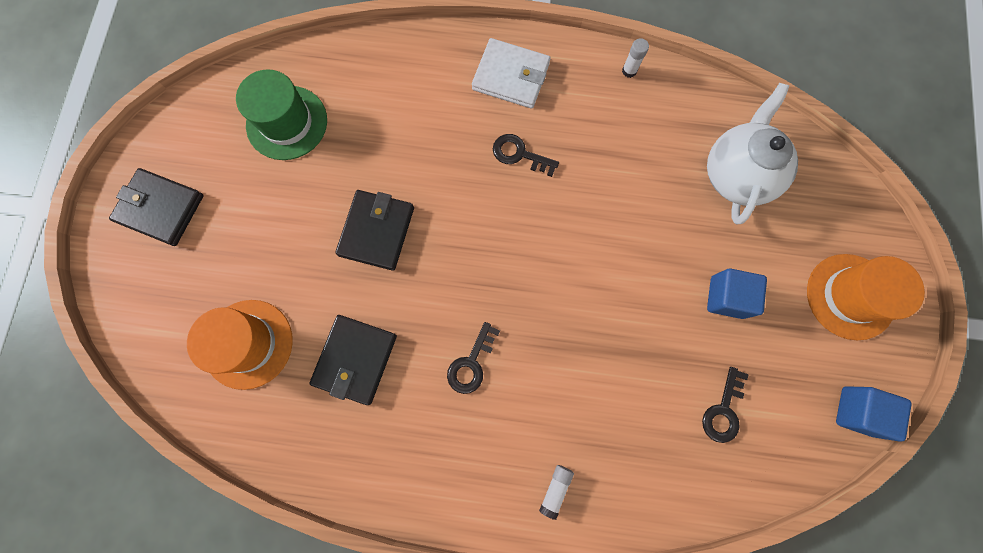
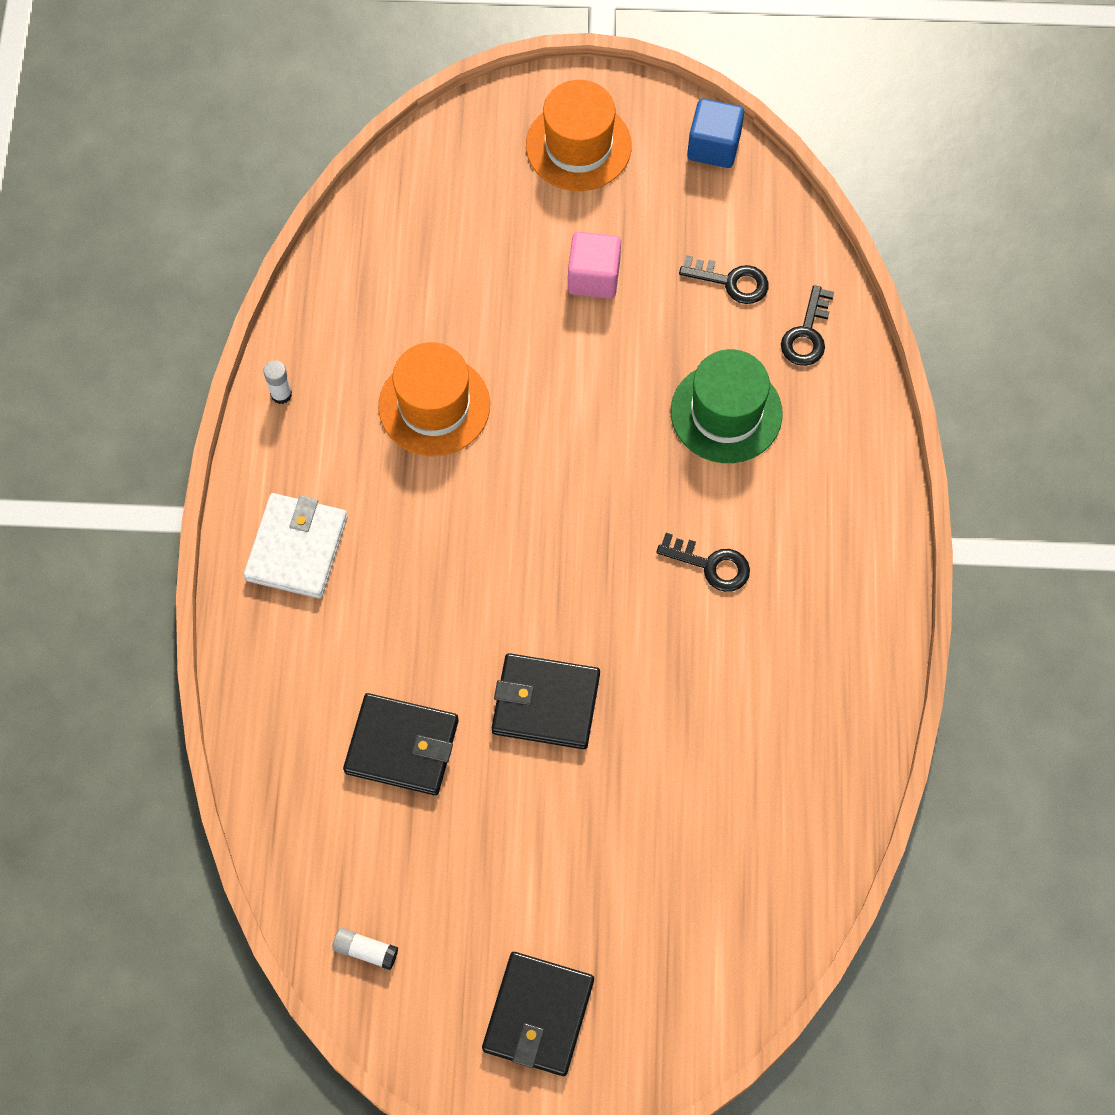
camera: 95 degrees left, 10 degrees down
orange hat [187,300,293,390] -> orange hat moved to [379,342,490,456]
green hat [236,69,327,160] -> green hat moved to [671,349,783,463]
black wallet [309,315,397,405] -> black wallet moved to [343,693,459,795]
black key [493,134,559,177] -> black key moved to [781,285,834,366]
white glue stick [539,465,574,520] -> white glue stick moved to [332,928,398,970]
white teapot [707,83,798,225] -> none
blue cube [707,269,767,319] -> pink cube [568,232,621,299]

